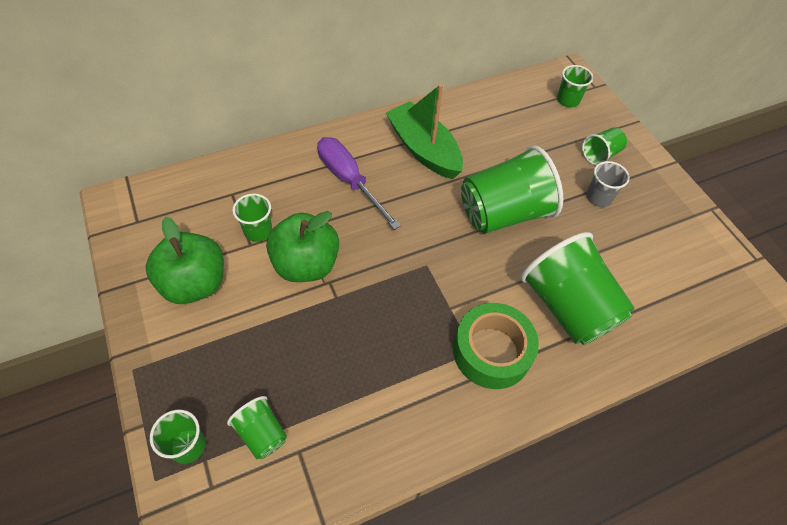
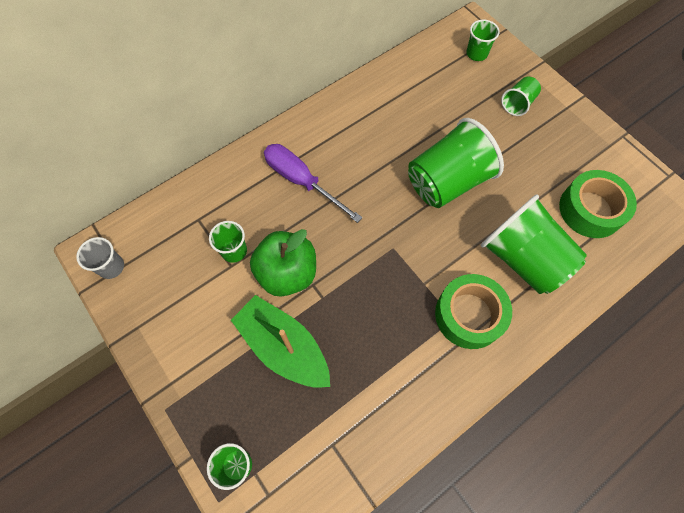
camera: 10 degrees left, 10 degrees up
green apple [146,217,224,304] -> none
green cup [227,396,287,459] -> none
green boat [386,83,463,179] -> green boat moved to [231,295,330,388]
grey cup [586,161,630,207] -> grey cup moved to [76,237,124,279]
none -> green tape [559,170,637,238]

